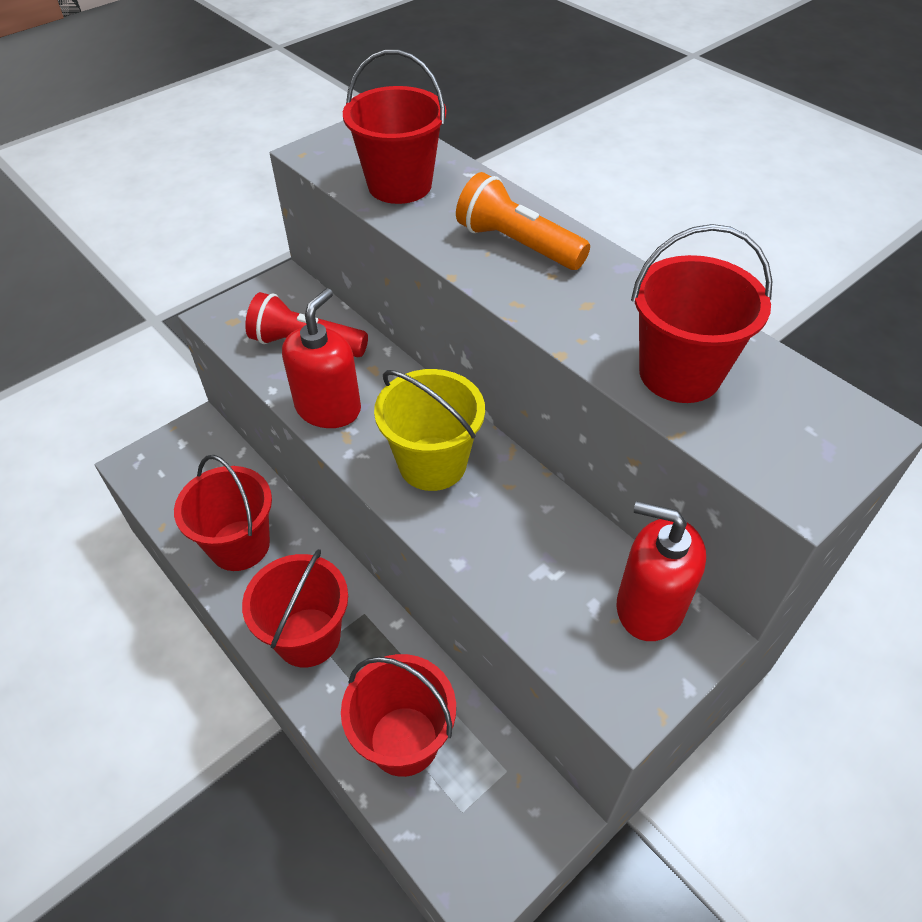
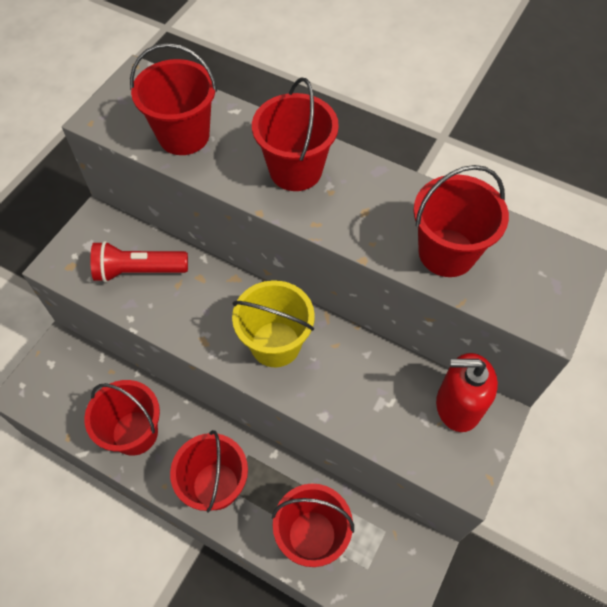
camera: 20 degrees left, 10 degrees up
red soap dispenser [282,288,361,428] -> none
orange flashlight [456,172,590,270] -> red bucket [252,77,339,191]

